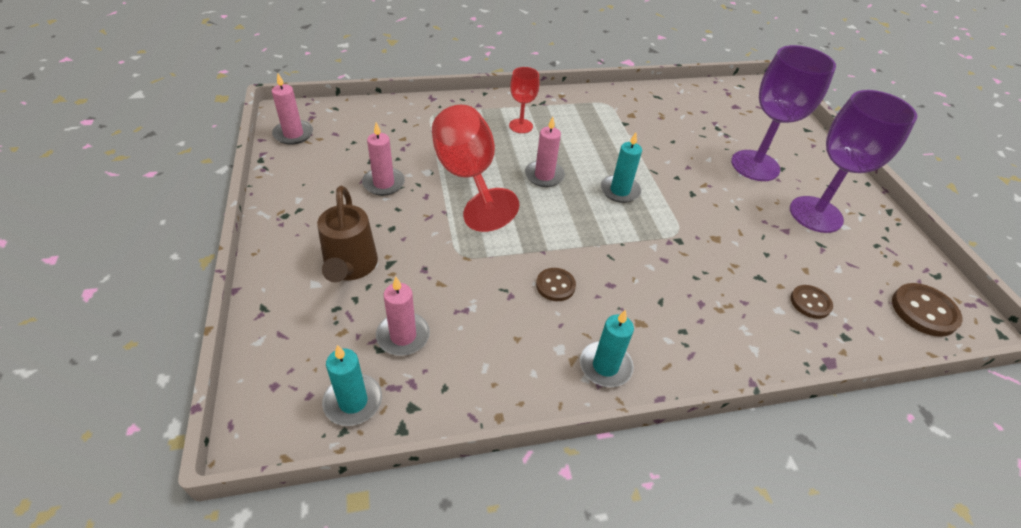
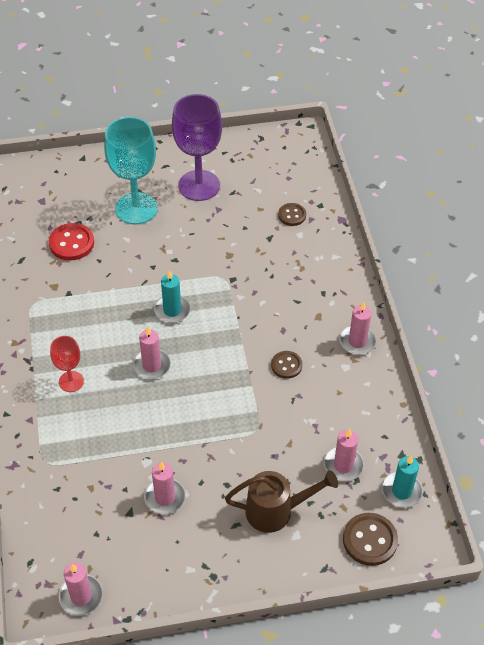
camera: 85 degrees left, 5 degrees up
red goblet [432,105,519,232] -> none
turquoise candle [580,310,634,387] -> pink candle [339,302,377,355]
purple goblet [731,45,836,181] -> turquoise goblet [104,117,158,225]
brown button [892,283,962,337] -> brown button moved to [343,513,398,566]
none -> red button [49,223,94,261]

